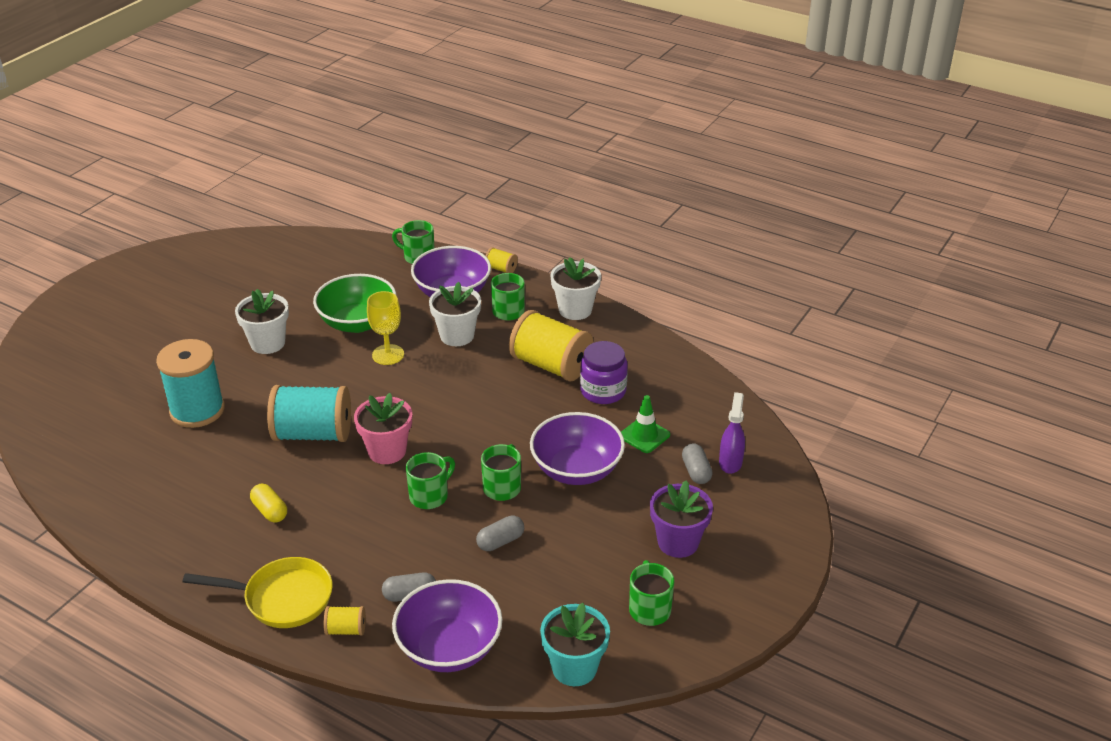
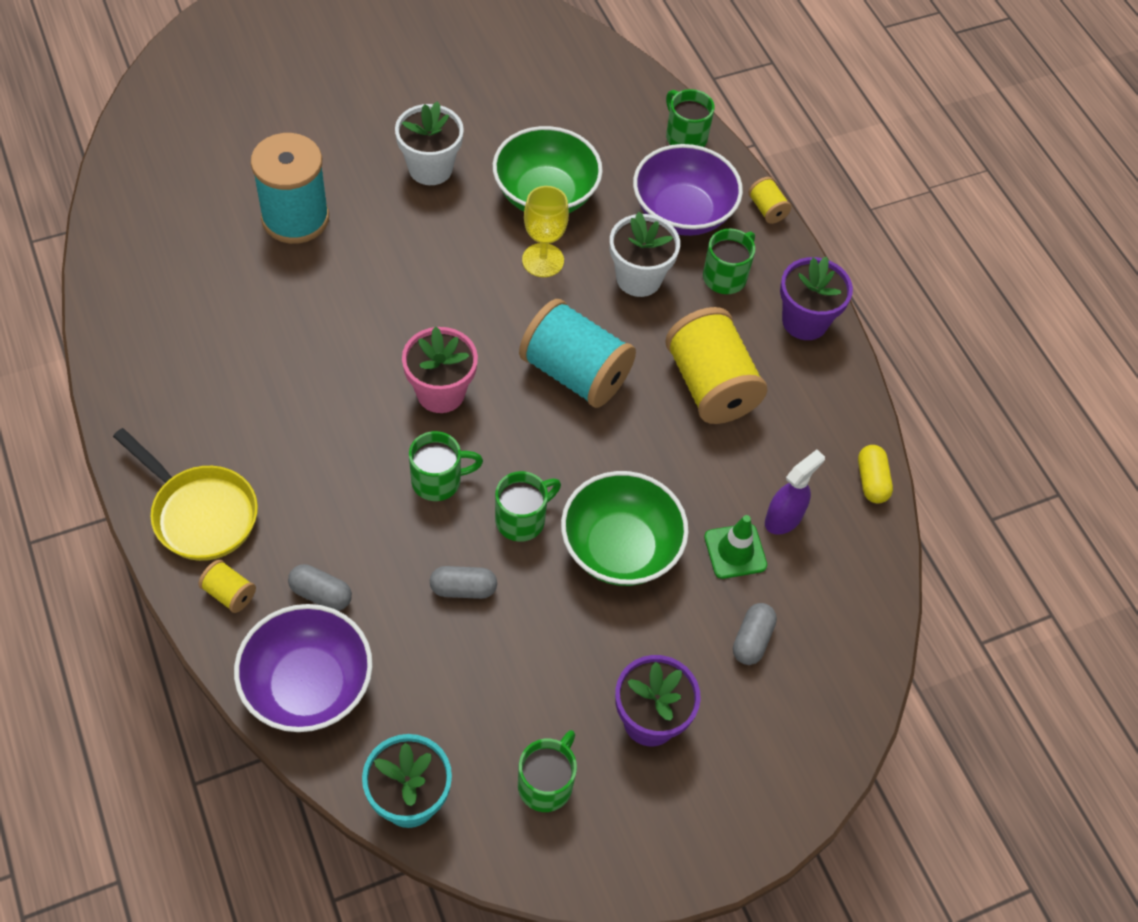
camera: 30 degrees right, 20 degrees up
yellow capsule [250,484,287,523] -> yellow capsule moved to [858,445,893,503]
turquoise spool [267,385,351,442] -> turquoise spool moved to [519,299,636,408]
purple bowl [530,412,625,485] -> green bowl [561,471,689,586]
white flower pot [551,257,601,320] -> purple flower pot [780,257,853,340]
purple jar [580,341,628,404] -> none
purple spray bottle [719,392,745,474] -> purple spray bottle moved to [765,450,825,535]

